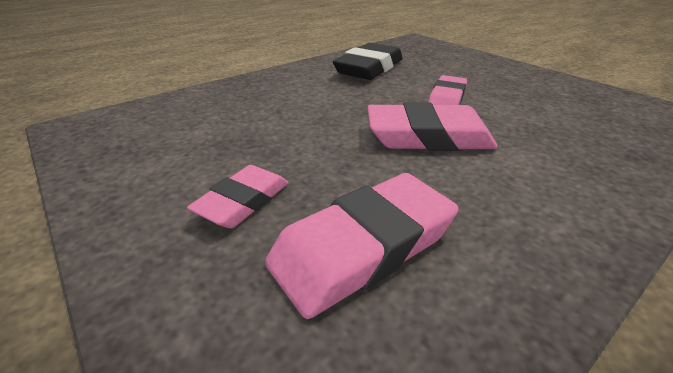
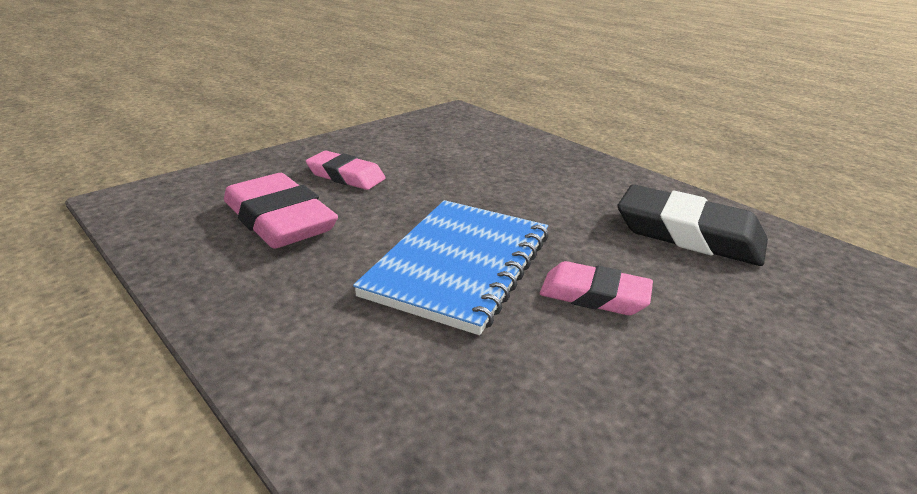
camera: 85 degrees right, 5 degrees down
pink eraser [367,102,498,151] -> blue notebook [353,200,549,335]

